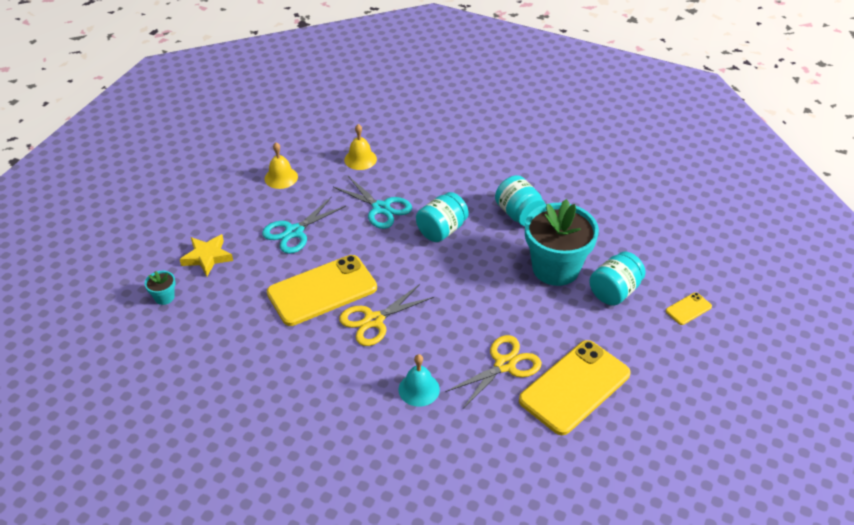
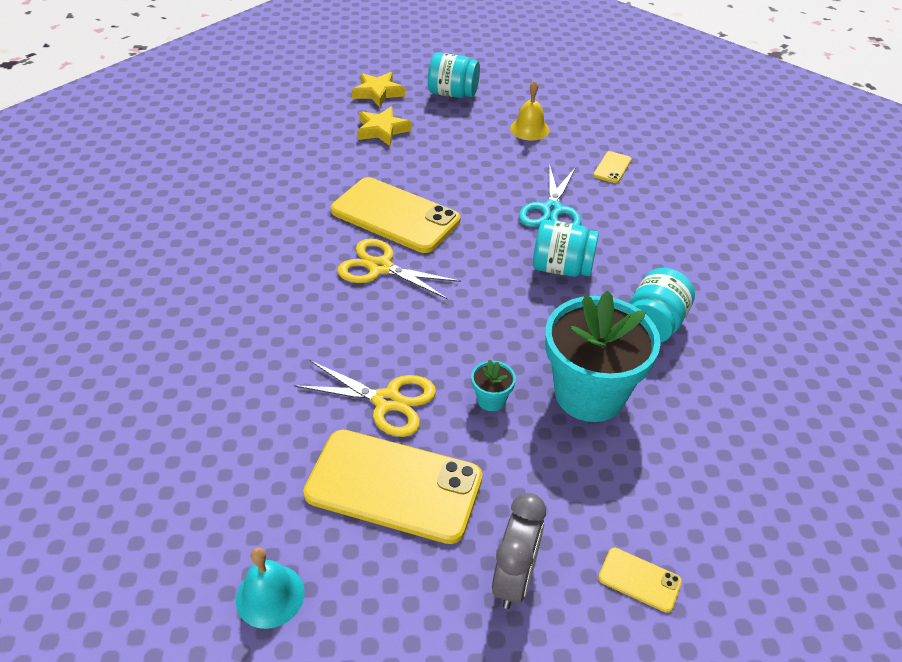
camera: 60 degrees right, 0 degrees up
turquoise flower pot [145,271,176,305] -> turquoise flower pot moved to [471,359,516,411]
turquoise scissors [262,197,346,254] -> none
yellow bell [344,124,377,170] -> yellow phone [593,151,632,183]
turquoise bell [398,354,440,407] -> turquoise bell moved to [236,547,304,629]
turquoise jar [589,251,646,305] -> turquoise jar moved to [428,53,480,98]
none -> yellow star [352,72,405,107]
none -> grey clock [492,493,546,609]

